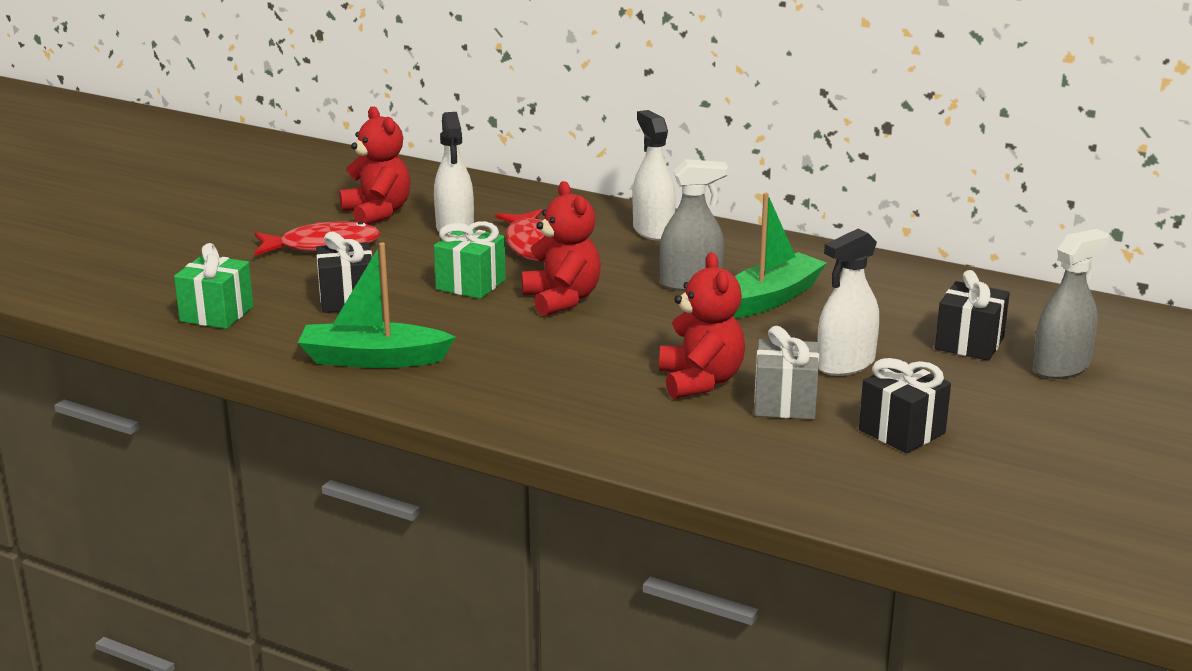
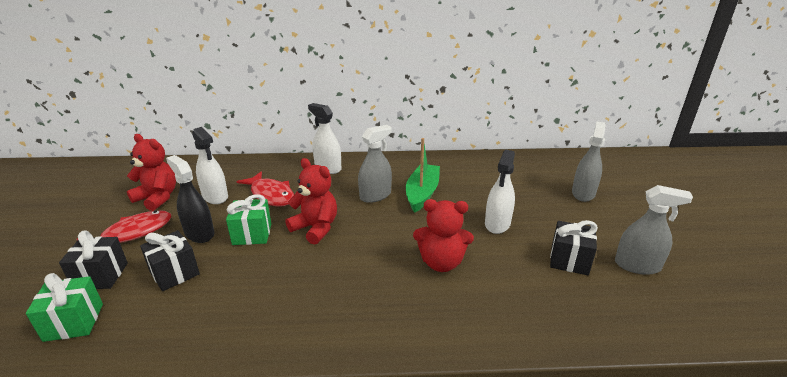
camera: 30 degrees left, 5 degrees up
green boat [298,243,456,368] -> none
red teddy bear [659,252,745,399] -> red teddy bear turned 135 degrees clockwise [413,199,474,272]
grey gift [754,326,819,419] -> none
black gift [935,270,1010,361] -> black gift moved to [59,230,128,289]
none -> black spray bottle [166,155,215,243]
none -> grey spray bottle [615,185,693,275]

